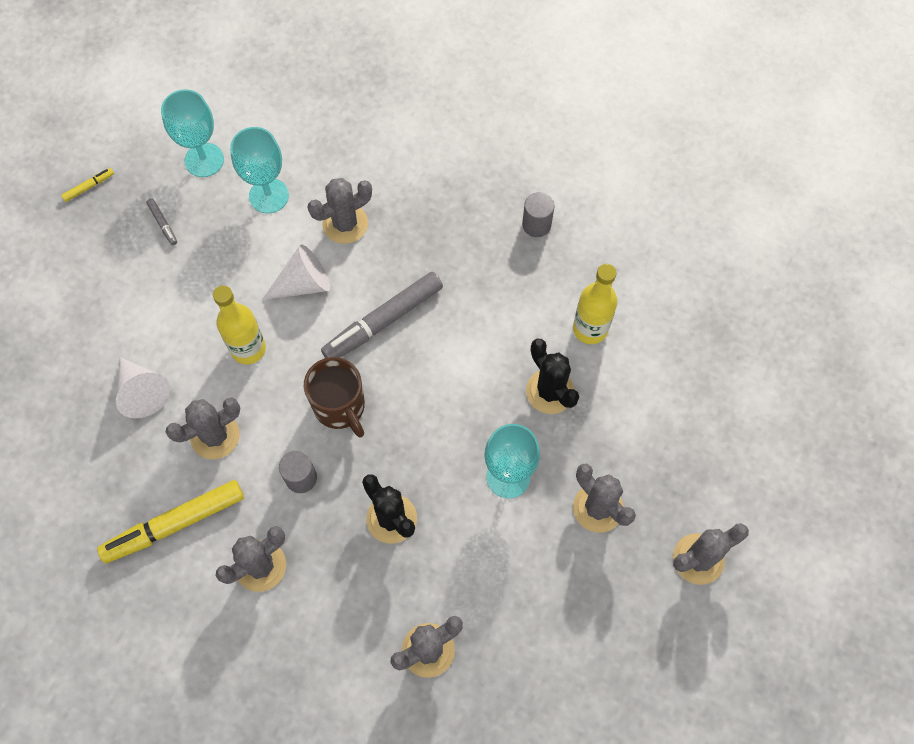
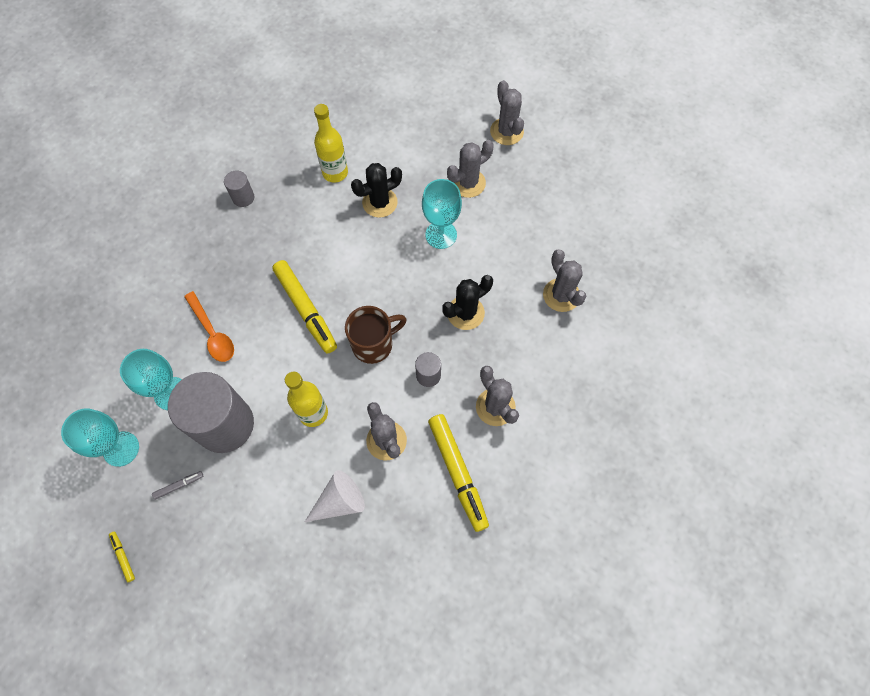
camera: 85 degrees left, 0 degrees up
white cone [262,244,330,300] -> none
grey cactus [307,178,372,244] -> orange spoon [184,291,234,362]
grey marker [321,272,443,358] -> yellow marker [272,260,337,353]
none -> grey cylinder [168,372,254,453]

